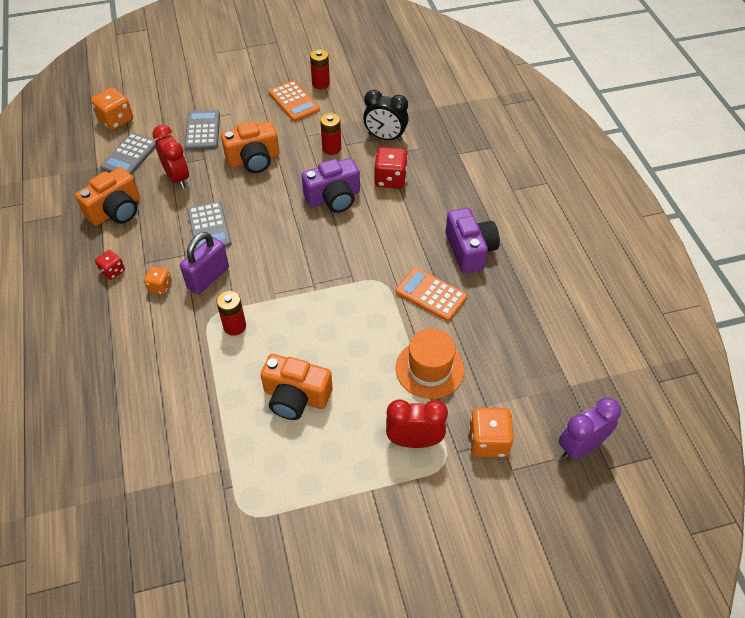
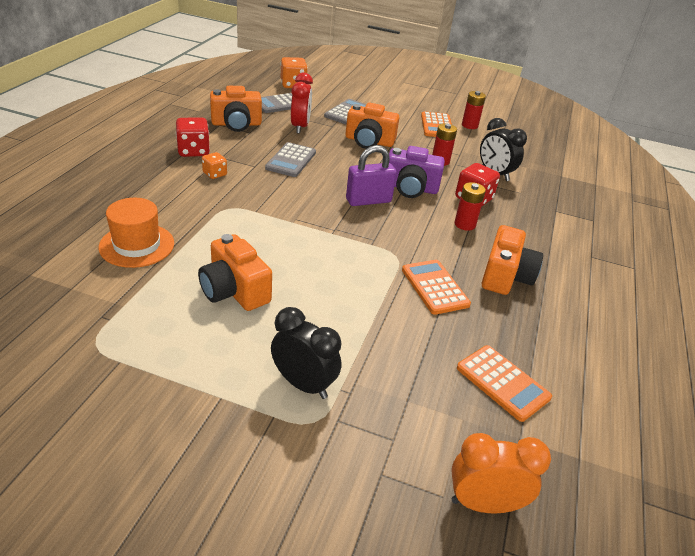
camera: 30 degrees right, 15 degrees down
red dice [95,250,125,280] -> red dice [176,117,210,157], size x1.66
purple padlock [180,232,229,294] -> purple padlock moved to [346,145,397,206]
red battery [216,291,246,336] -> red battery moved to [454,182,486,231]
red clock [386,399,448,448] -> black clock [271,307,341,399]
orange hat [396,328,464,399] -> orange hat moved to [98,198,174,268]
purple camera [445,208,500,273] -> orange camera [482,225,543,295]
orange dice [469,408,514,457] -> none
purple clock [559,397,621,459] -> orange clock [451,433,551,513]
none -> orange calculator [457,345,552,422]

